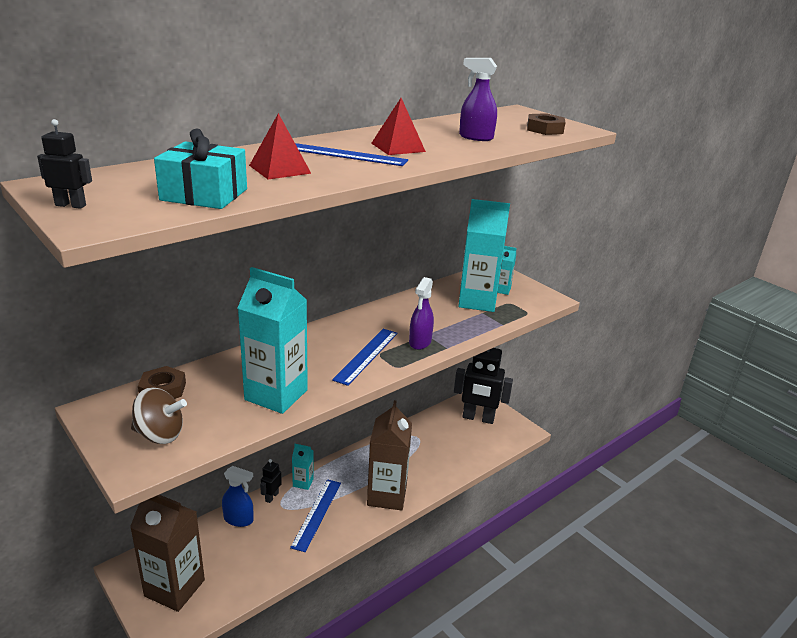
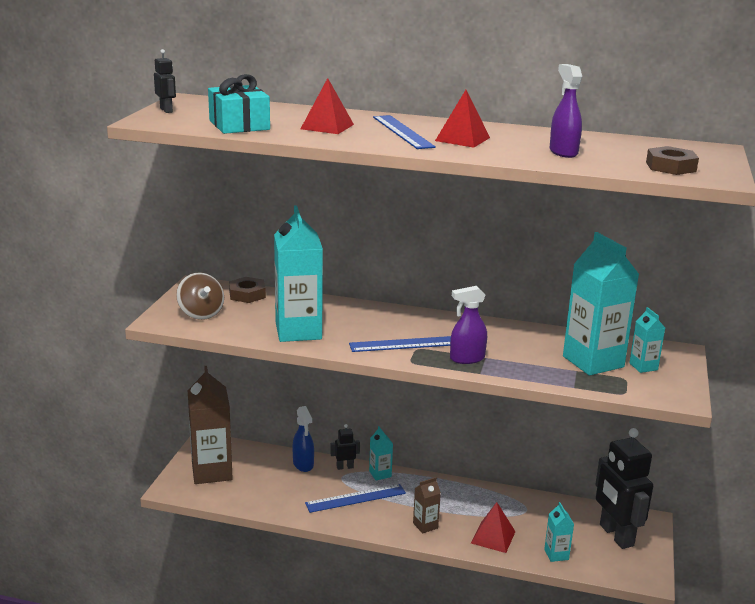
camera: 55 degrees right, 5 degrees down
brown carton [367,400,412,511] -> brown carton [413,477,441,533], size x0.47
none -> red pyramid [471,502,516,553]
none -> turquoise carton [544,502,574,562]

